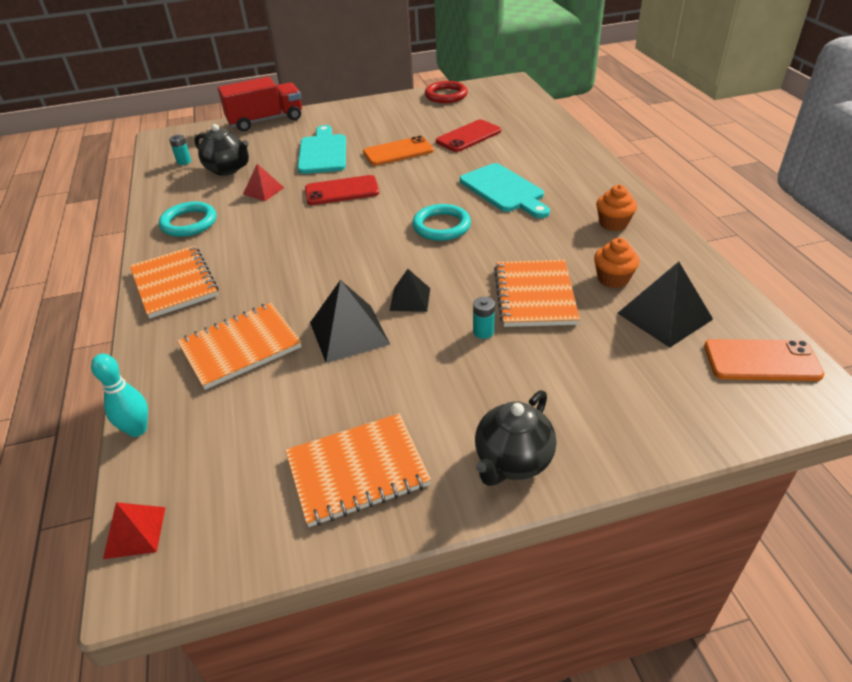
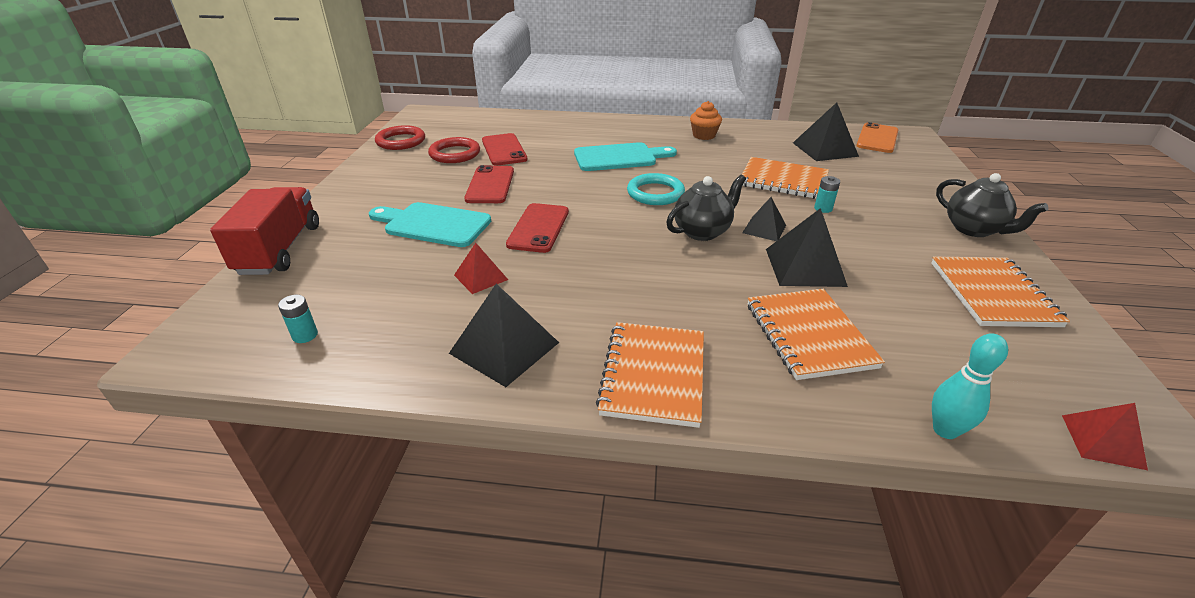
camera: 70 degrees left, 5 degrees down
orange notebook [130,246,219,319] -> orange notebook turned 75 degrees counterclockwise [596,322,704,428]
turquoise ring [159,202,216,237] -> black pyramid [449,284,559,387]
black teapot [194,124,249,176] -> black teapot moved to [666,174,746,241]
orange phone [363,136,434,166] -> red phone [464,165,514,203]
orange cupcake [594,238,640,288] -> none
none -> red ring [428,137,480,163]

